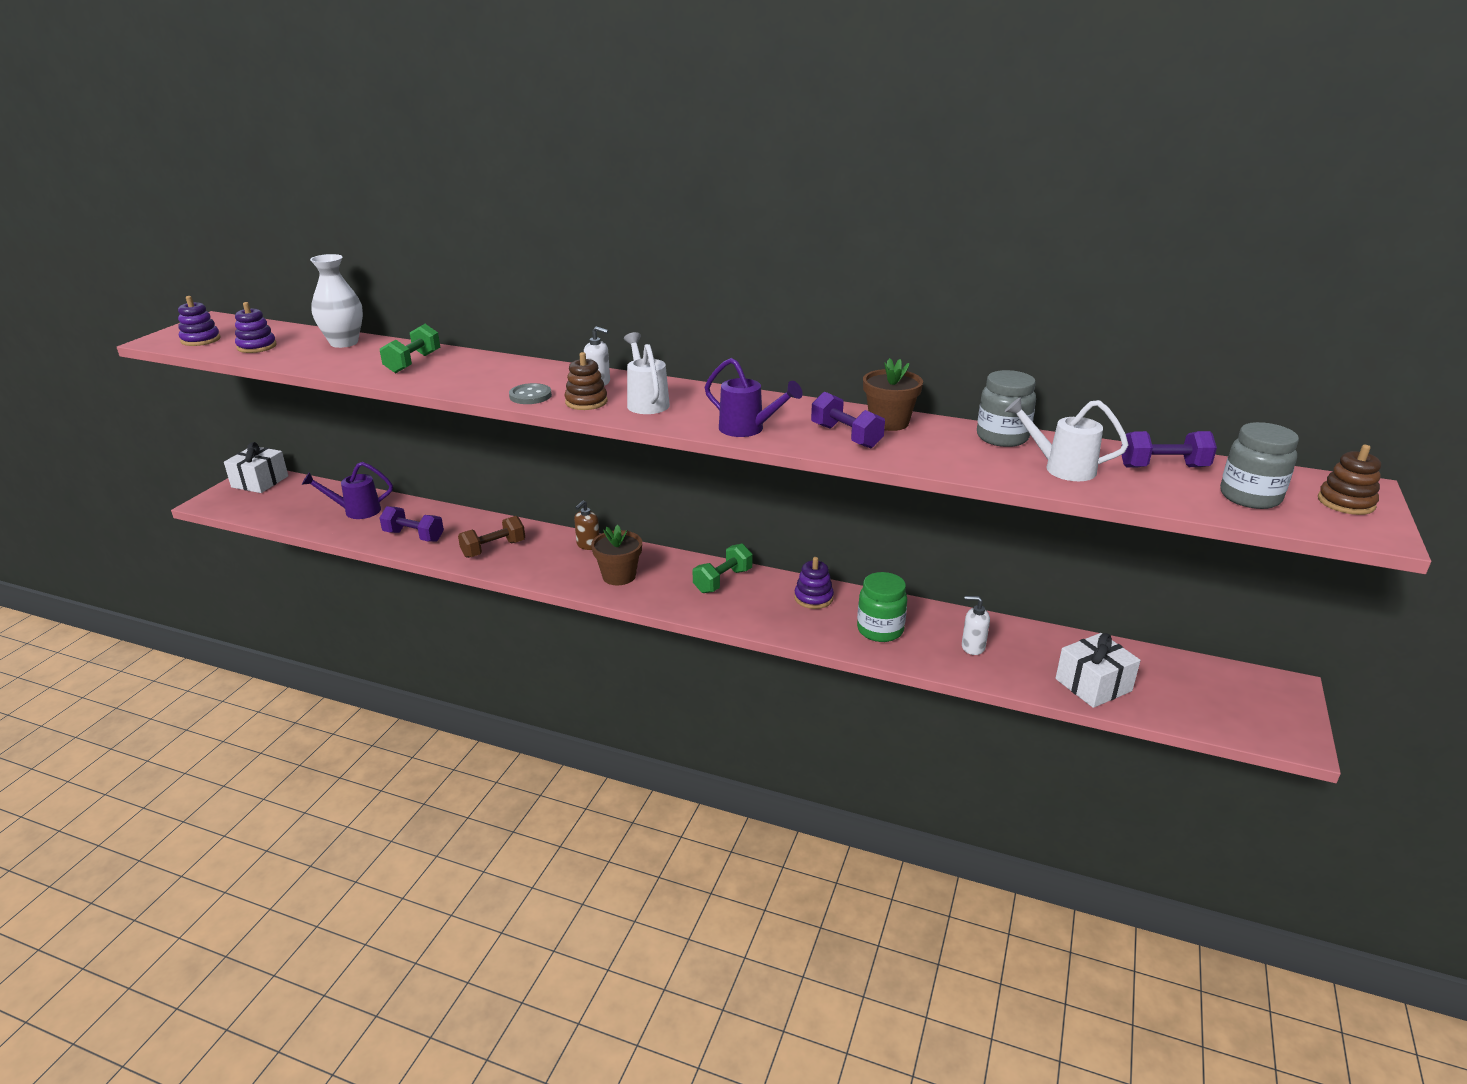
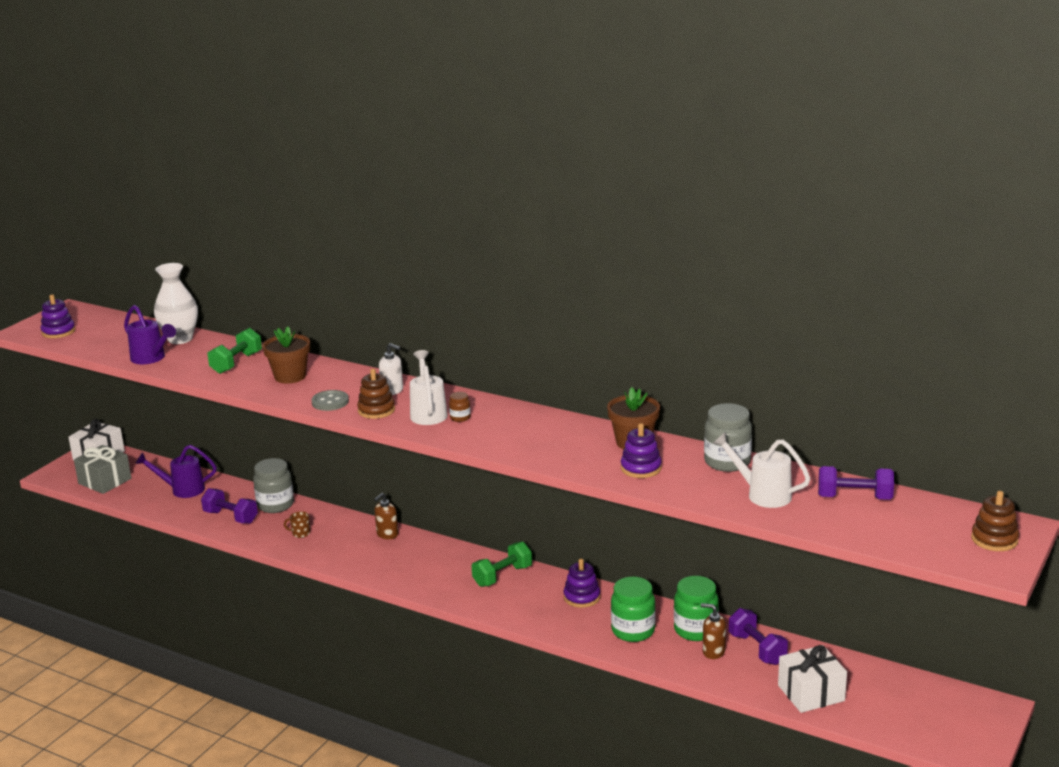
camera: 10 degrees right, 5 degrees down
purple stacking toy [235,302,276,353] -> purple stacking toy moved to [621,423,662,478]
brown dumbbell [458,516,525,558] -> brown mug [284,511,310,538]
brown flower pot [591,525,642,585] -> brown flower pot moved to [263,327,310,384]
purple watering can [705,358,803,437] -> purple watering can moved to [124,305,176,364]
purple dumbbell [811,392,885,449] -> purple dumbbell moved to [729,608,788,665]
white soap dispenser [962,596,990,655] -> brown soap dispenser [701,603,726,659]
grey jar [1220,422,1299,509] -> grey jar moved to [253,458,294,513]
none -> grey gift [74,445,132,494]
none -> brown jar [449,392,471,422]
none -> green jar [674,576,719,641]

